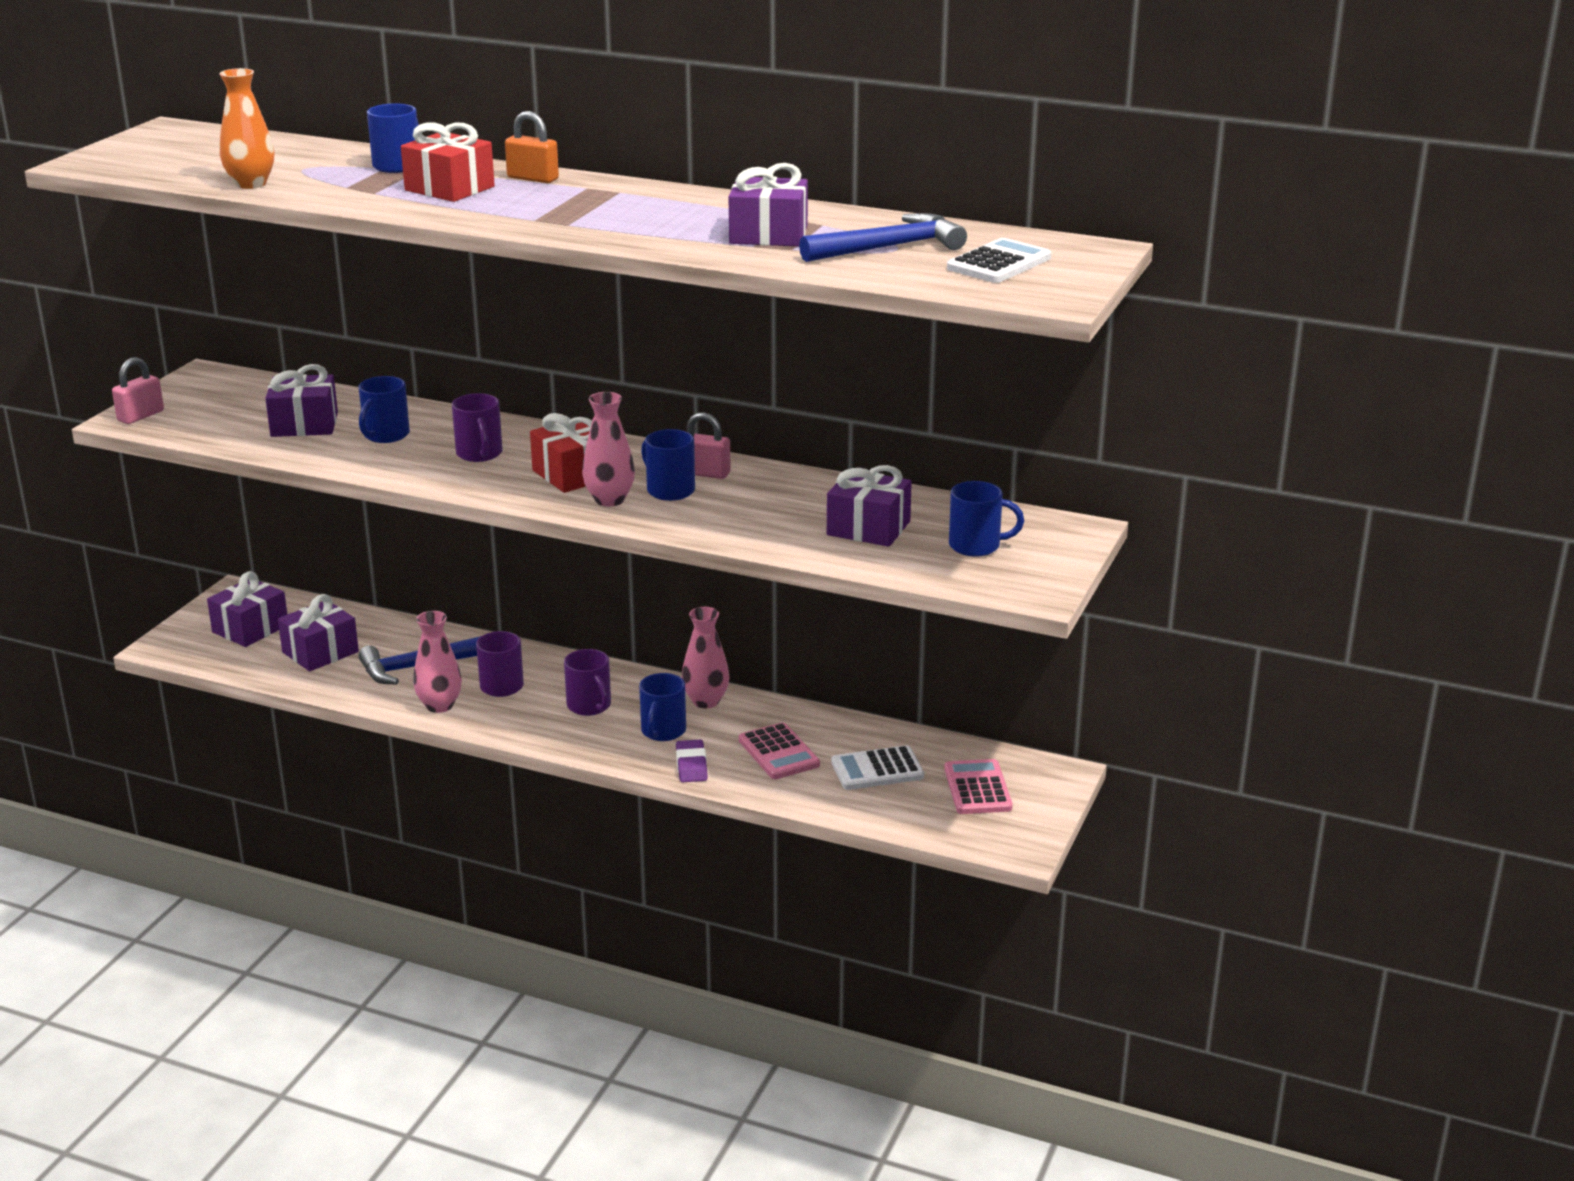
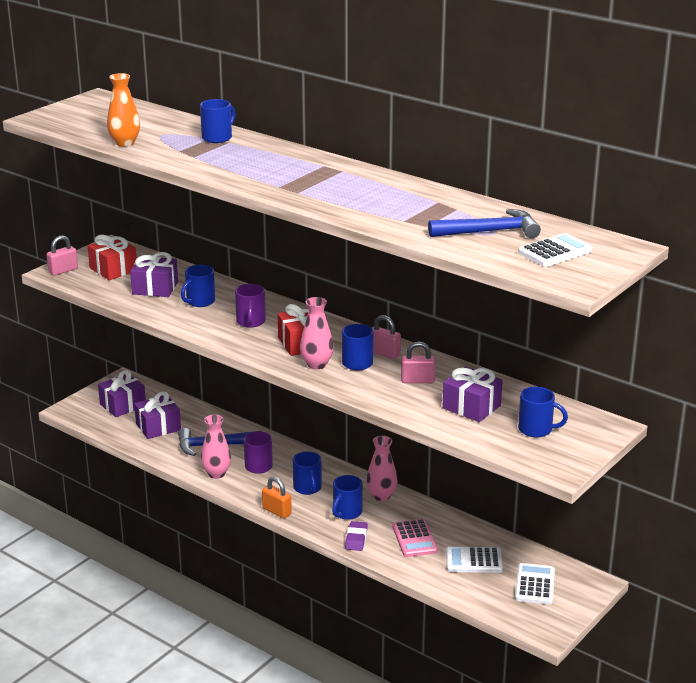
camera: 15 degrees right, 0 degrees up
red gift [401,122,495,202] -> red gift moved to [88,235,137,280]
orange padlock [505,111,559,183] -> orange padlock moved to [262,476,292,518]
purple mug [564,649,611,716] -> blue mug [293,451,322,495]
purple gift [729,163,808,246] -> none
pink calculator [944,759,1013,814] -> white calculator [515,563,555,604]
none -> pink padlock [401,342,436,383]

